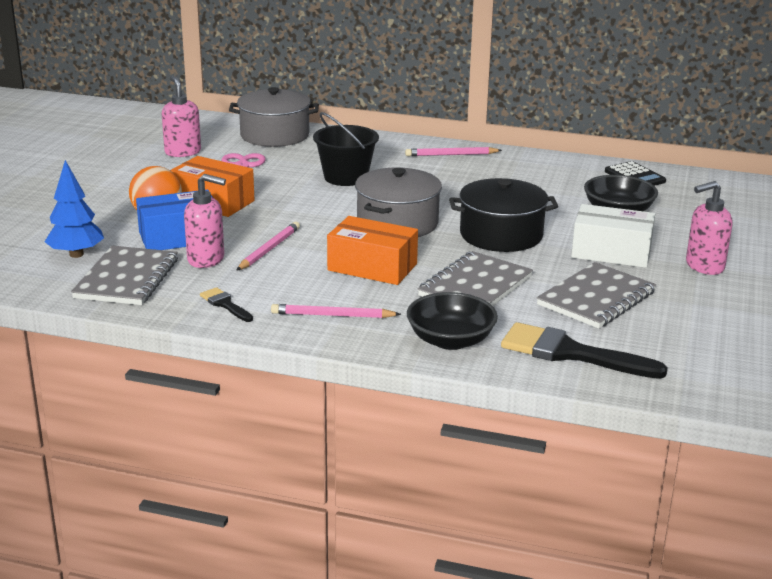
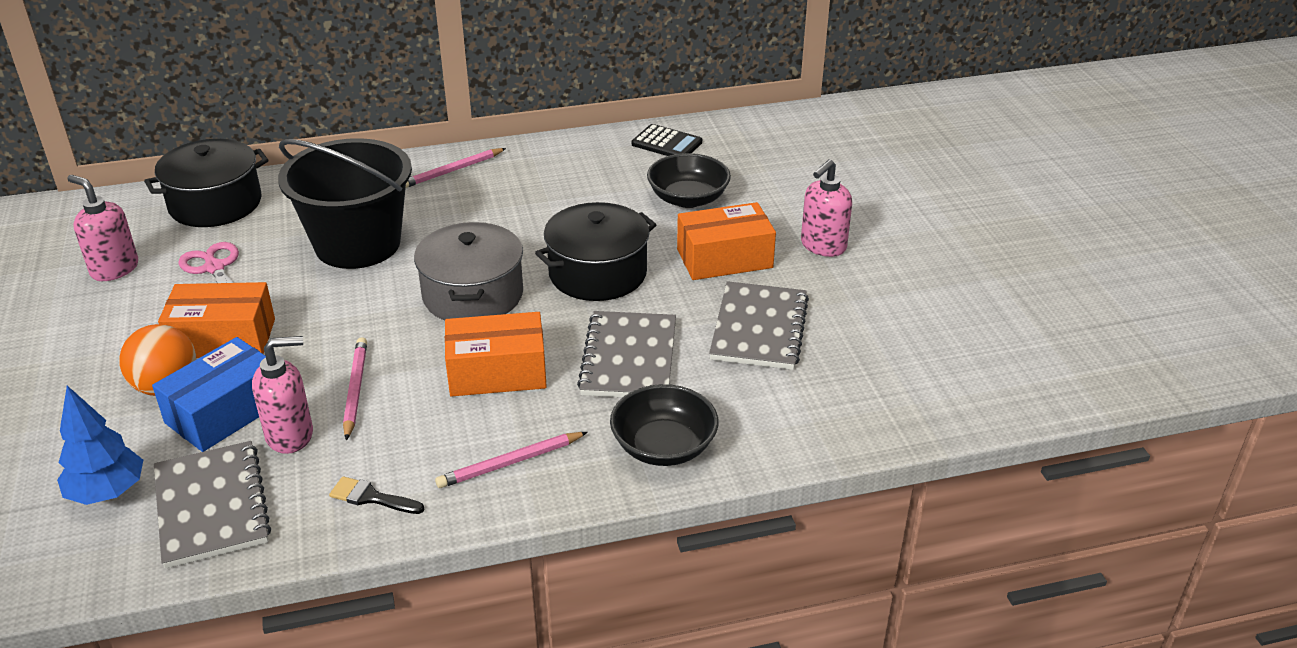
camera: 30 degrees left, 10 degrees up
grey pot [229,87,319,147] -> black pot [144,139,268,227]
black bucket [313,112,379,186] -> black bucket [278,138,412,269], size x1.53
black brush [501,322,668,379] -> none
white box [571,204,655,268] -> orange box [677,202,776,280]

